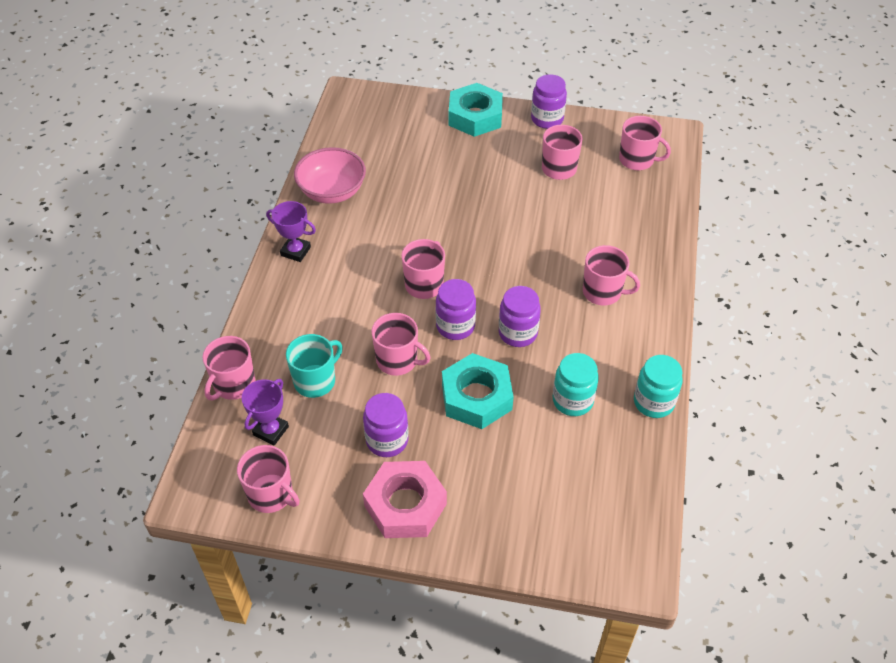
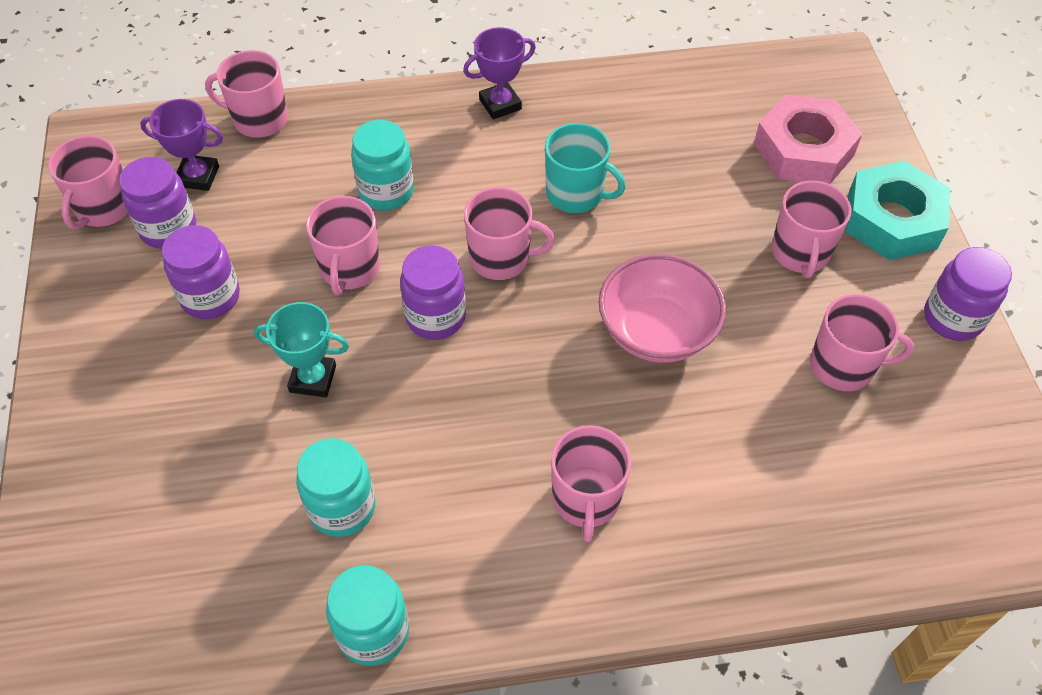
camera: 70 degrees right, 5 degrees up
purple trophy [266,201,316,262] -> purple trophy turned 60 degrees clockwise [463,27,536,119]
turquoise mug [286,334,343,398] -> turquoise mug moved to [545,123,626,213]
pink bowl [294,147,366,204] -> pink bowl moved to [598,254,726,363]
pink nut [363,461,447,538] -> pink nut moved to [754,95,862,184]
turquoise nut [442,353,514,429] -> turquoise trophy [254,302,349,397]
purple jar [499,286,541,347] -> purple jar moved to [119,157,196,249]
pink mug [619,116,671,170] -> pink mug moved to [772,181,852,278]
none -> turquoise jar [351,120,414,211]

